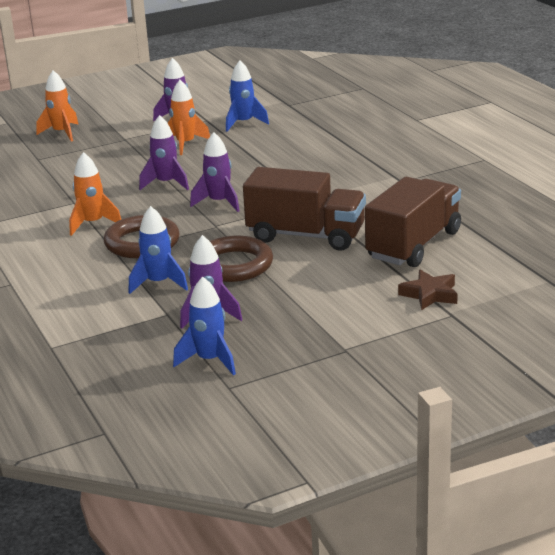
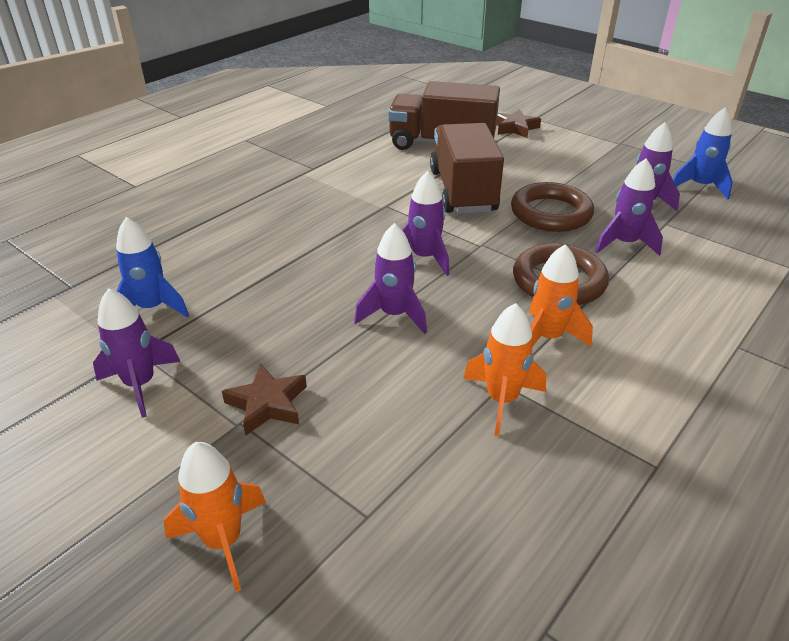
camera: 115 degrees left, 10 degrees up
blue rocket [129,206,188,294] -> purple rocket [595,158,663,256]
orange rocket [168,80,210,155] -> orange rocket moved to [463,303,546,436]
none -> brown star [222,363,307,435]

